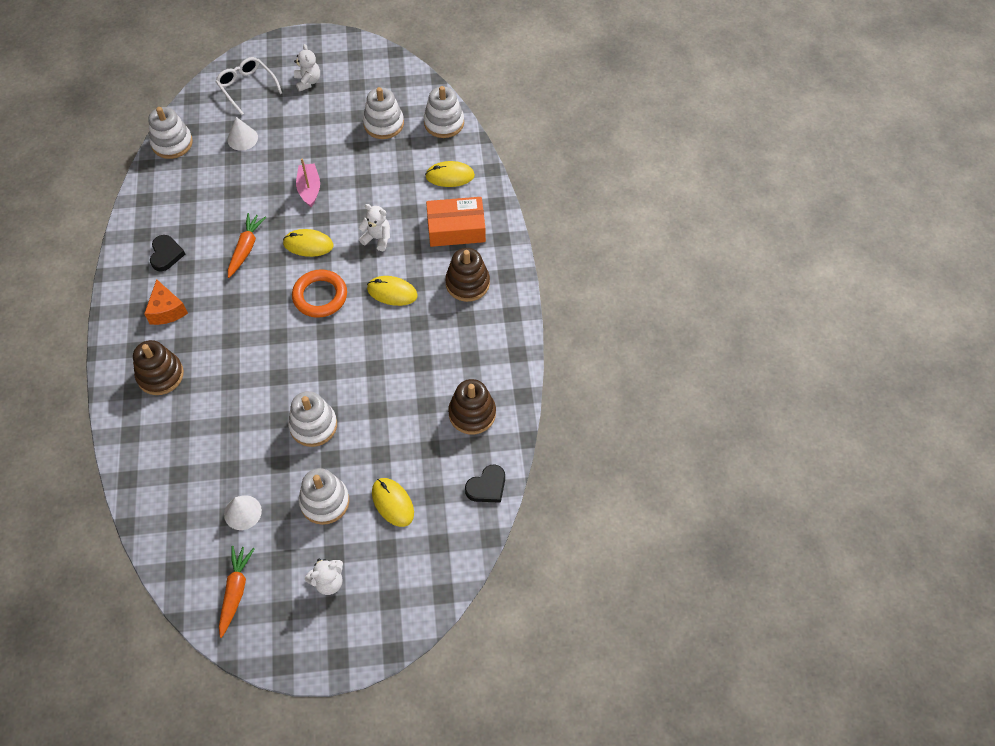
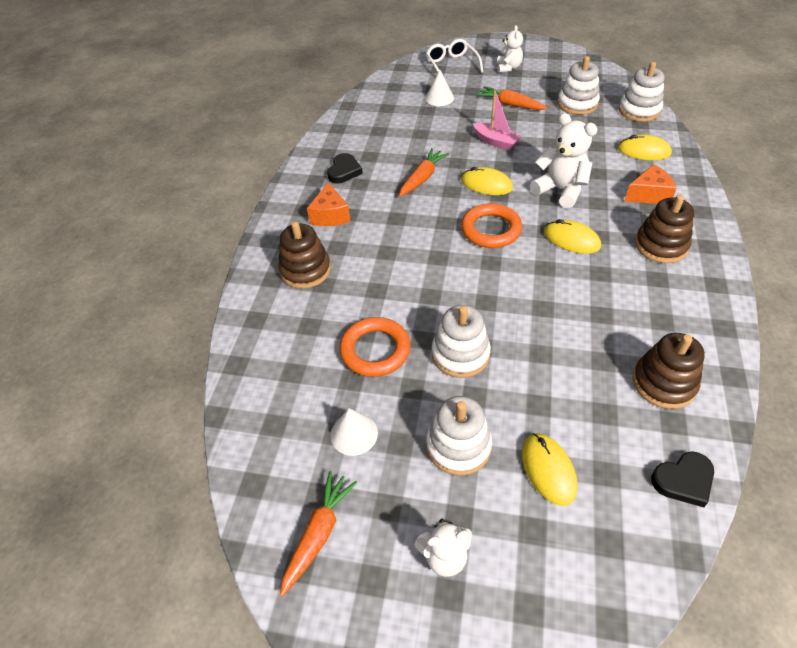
camera: 20 degrees right, 10 degrees down
white stacking toy [148,107,193,159] -> none
pink boat [296,158,320,207] -> pink boat turned 120 degrees clockwise [473,90,522,150]
white teddy bear [358,204,390,251] -> white teddy bear [530,113,597,208], size x1.58
orange box [426,197,486,247] -> orange cheese [625,164,677,204]
none -> orange ring [339,317,411,377]
none -> orange carrot [477,86,547,110]

